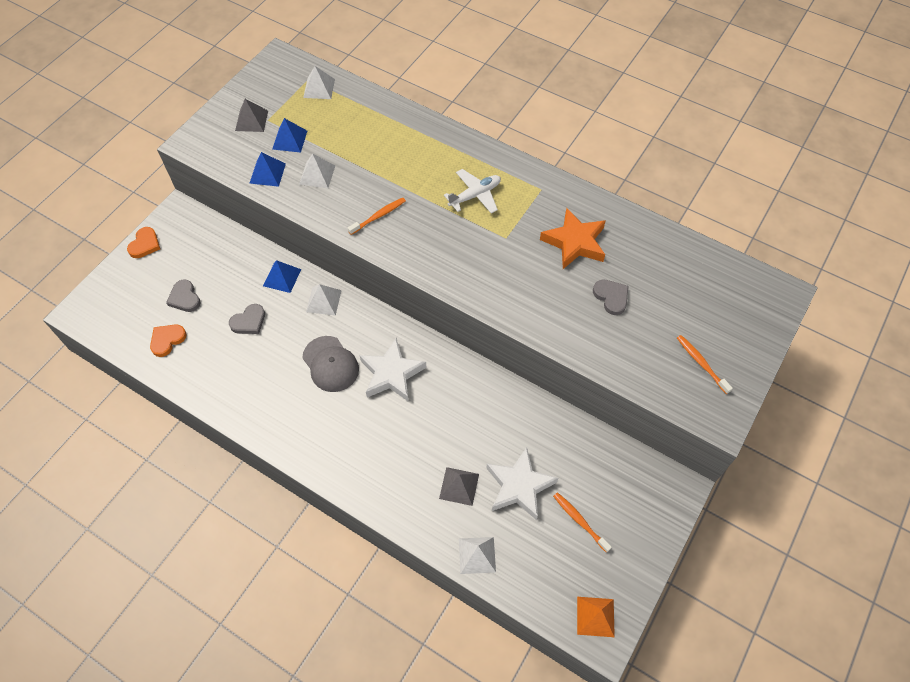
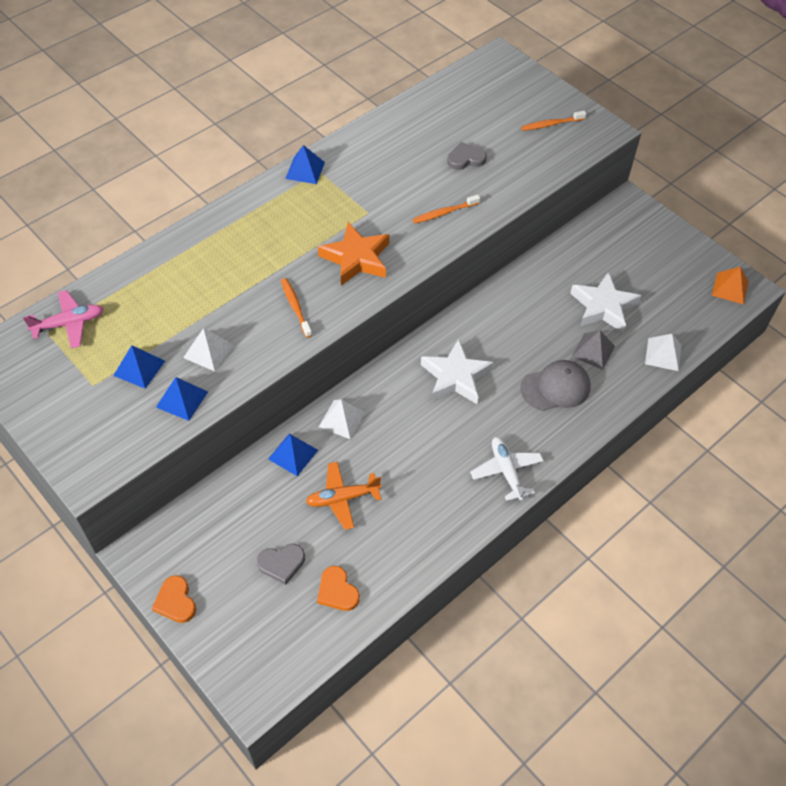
camera: 75 degrees left, 5 degrees down
orange heart [127,227,160,258] -> orange heart turned 150 degrees counterclockwise [152,575,196,623]
grey heart [229,304,265,334] -> orange plane [306,462,381,530]
grey pyramid [235,99,268,132] -> none
grey cap [302,336,359,392] -> grey cap moved to [520,360,591,411]
white pyramid [303,66,335,99] -> pink plane [23,290,104,349]
white plane [444,169,501,214] -> white plane moved to [470,437,544,501]
orange star [540,208,606,269] -> orange star moved to [318,222,389,286]
orange toothbrush [553,492,612,553] -> orange toothbrush moved to [413,195,480,224]
none -> blue pyramid [285,145,325,184]

